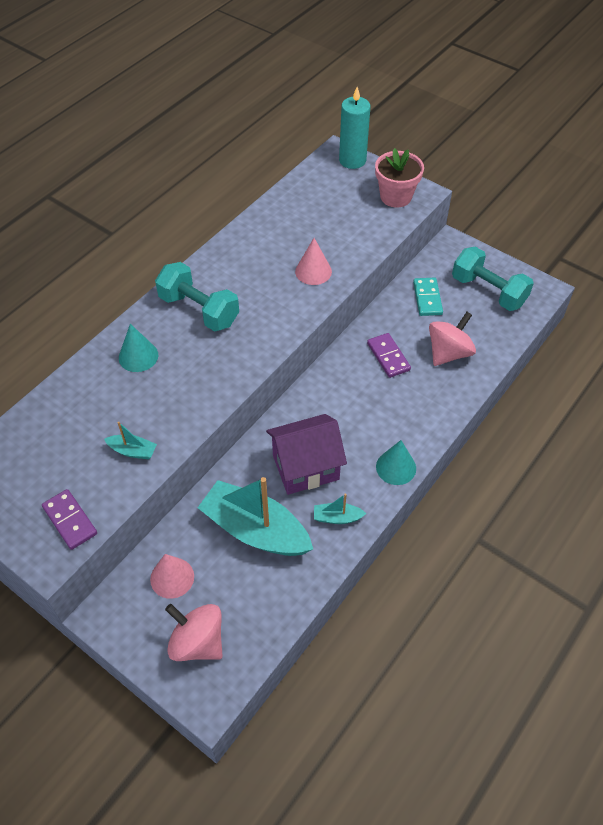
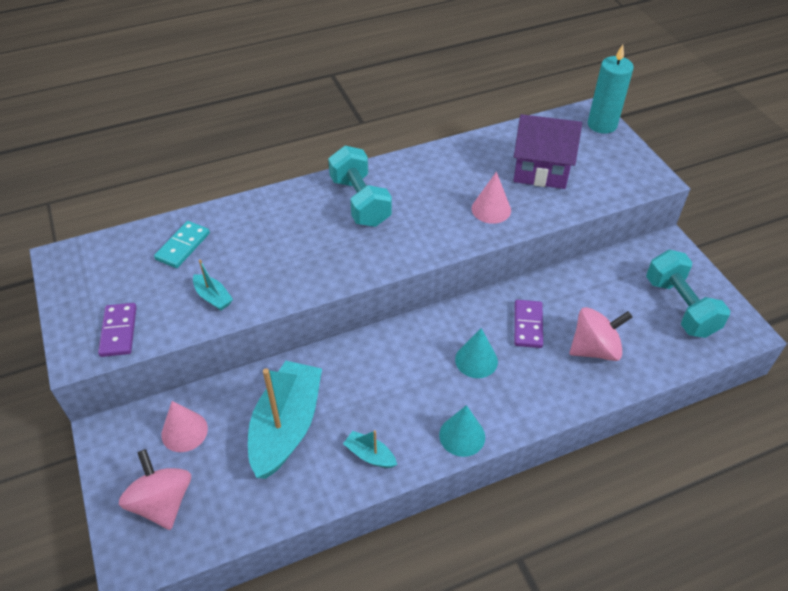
camera: 30 degrees right, 5 degrees down
turquoise cone [119,324,158,372] -> turquoise cone moved to [455,328,498,378]
turquoise boat [198,477,313,556] -> turquoise boat turned 45 degrees clockwise [248,361,322,479]
purple house [266,414,347,495] -> purple house moved to [513,114,582,189]
pink flower pot [375,148,424,208] -> none
turquoise domino [413,278,443,316] -> turquoise domino moved to [154,221,210,268]

